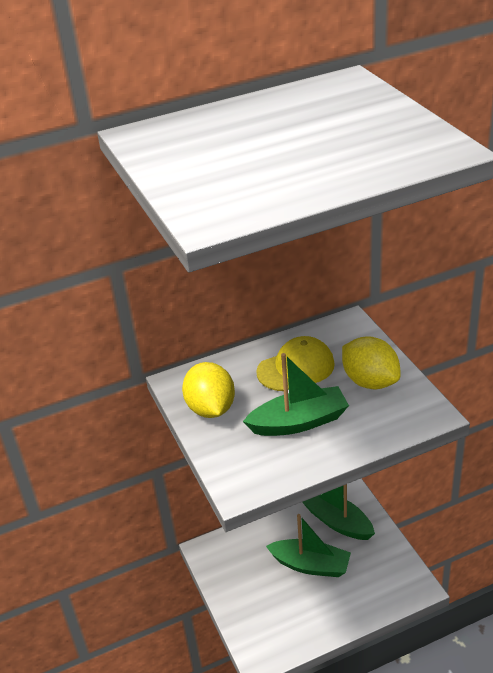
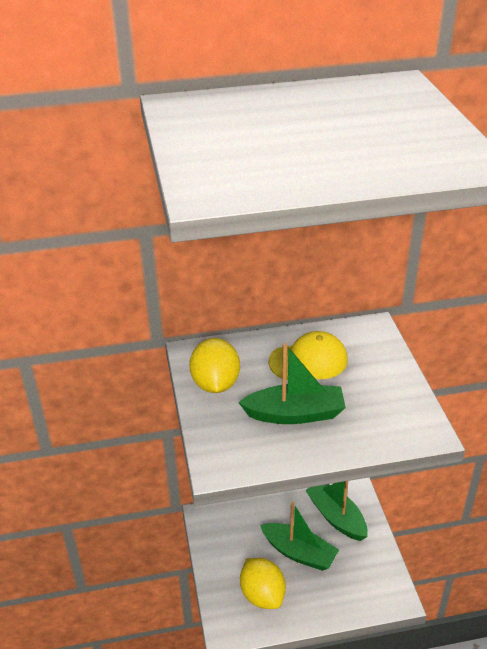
camera: 10 degrees right, 0 degrees up
yellow lemon [342,336,401,389] -> yellow lemon moved to [240,558,286,609]

